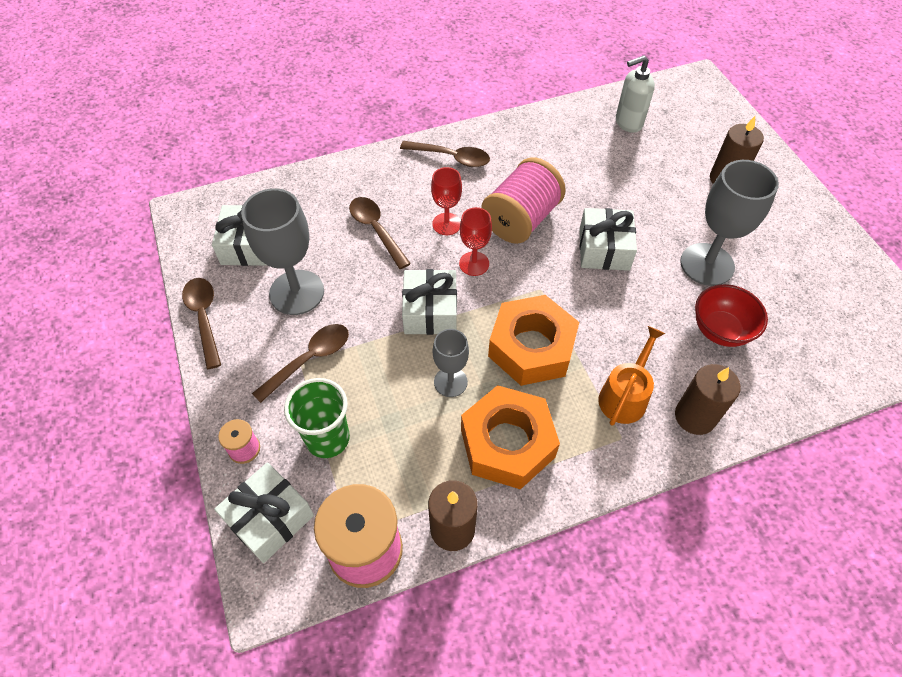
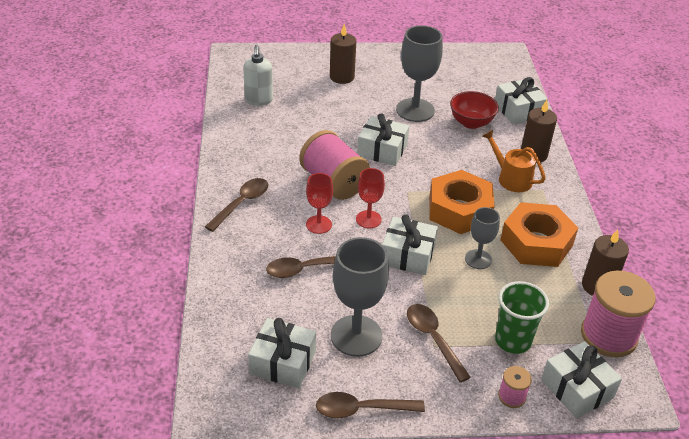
camera: 75 degrees left, 15 degrees down
none -> white gift [495,77,548,125]

